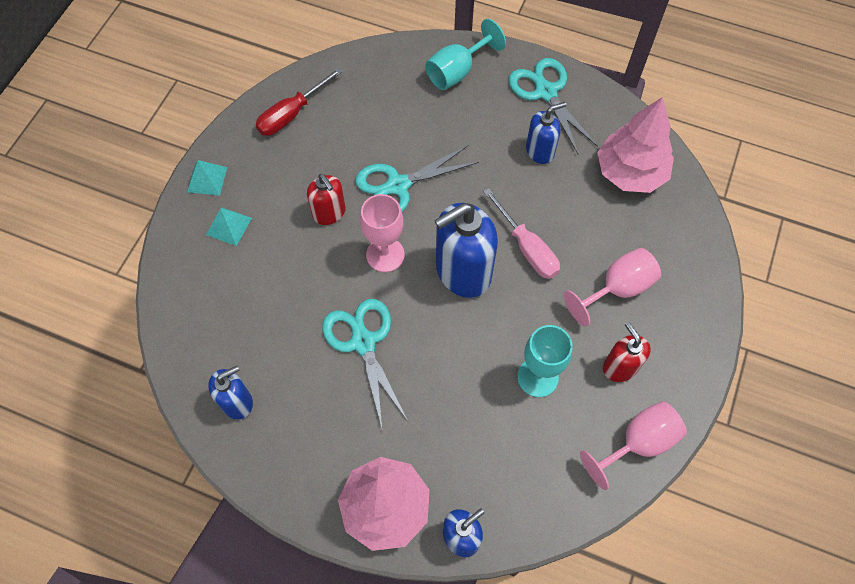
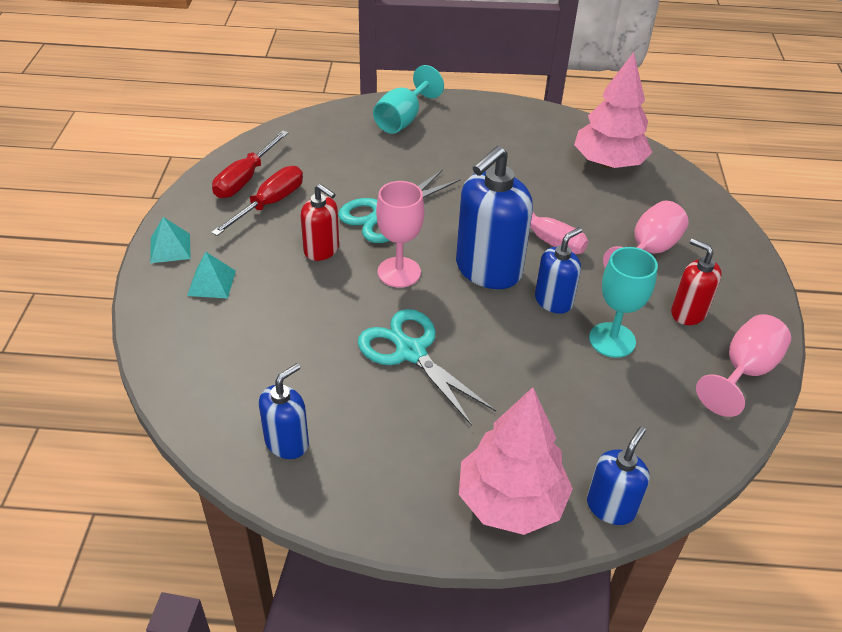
camera: 20 degrees left, 20 degrees down
turquoise scissors [508,58,598,154] -> none
blue soap dispenser [526,102,567,164] -> blue soap dispenser moved to [535,227,582,314]
none -> red screwdriver [211,166,303,236]

